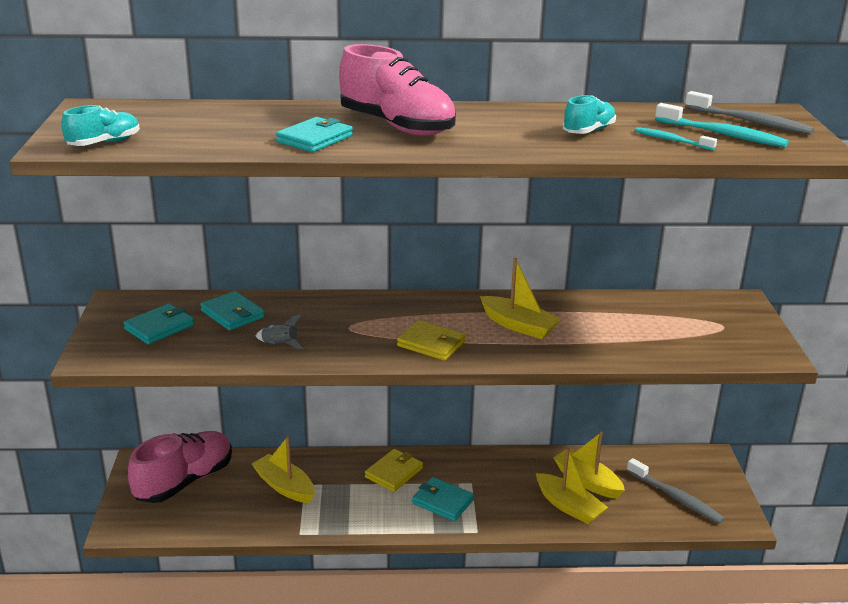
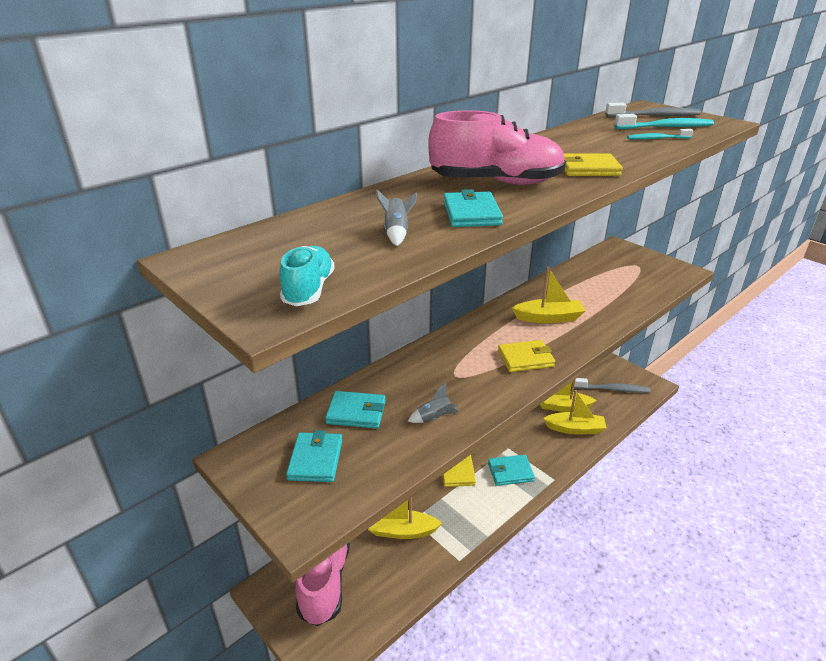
camera: 40 degrees left, 5 degrees up
turquoise shoe [563,95,616,134] -> none
none -> grey rocket [376,189,417,246]
none -> yellow wallet [564,153,623,176]

